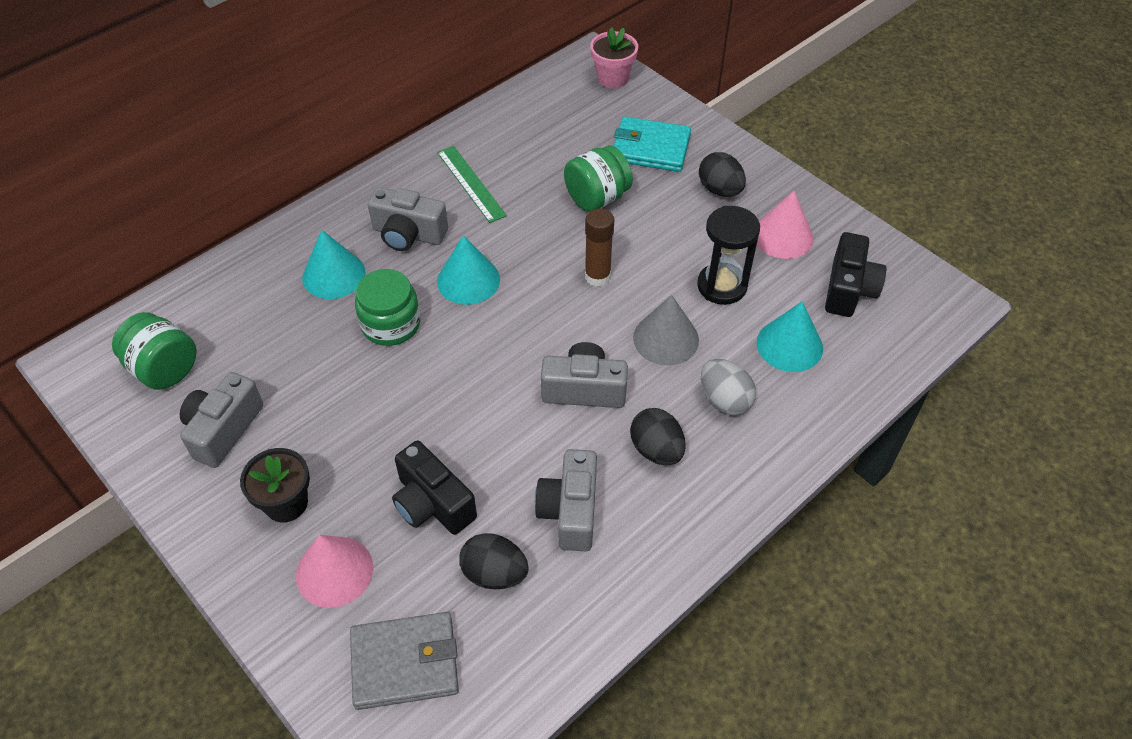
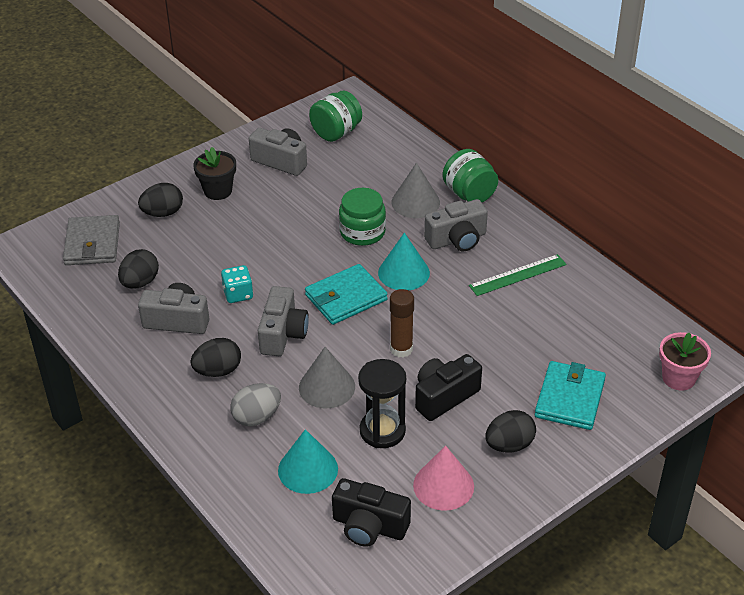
camera: 95 degrees right, 10 degrees down
pink cone [296,535,373,608] -> black egg [138,183,183,217]
turquoise cone [302,230,366,299] -> grey cone [392,163,440,218]
grey camera [368,187,448,251] -> grey camera turned 135 degrees counterclockwise [424,199,488,251]
black camera [392,441,477,535] -> black camera moved to [415,354,482,421]
green jar [564,145,633,212] -> green jar moved to [442,149,498,202]
none -> turquoise dice [221,265,253,303]
none -> turquoise wallet [305,264,388,325]

